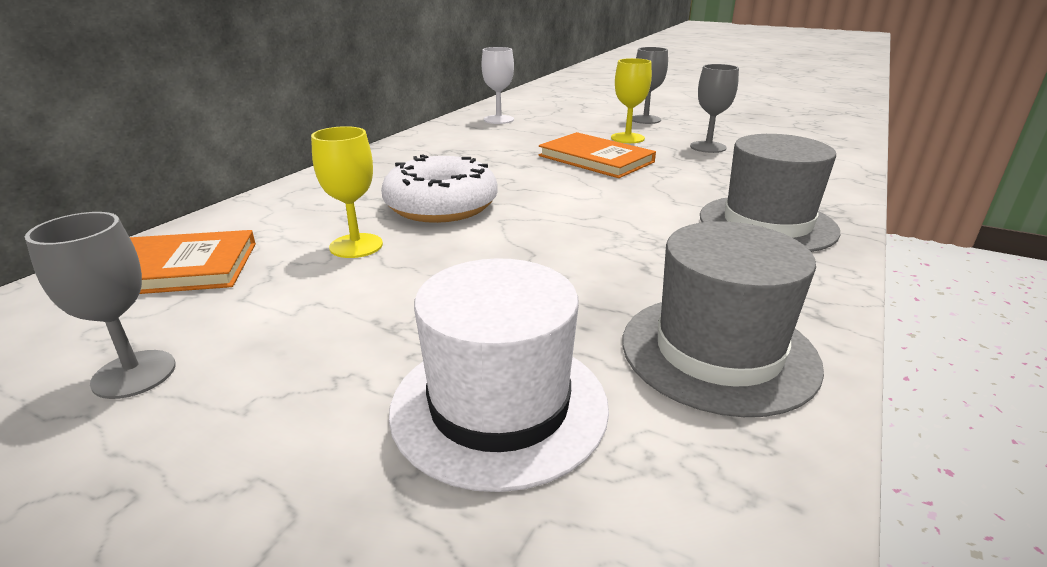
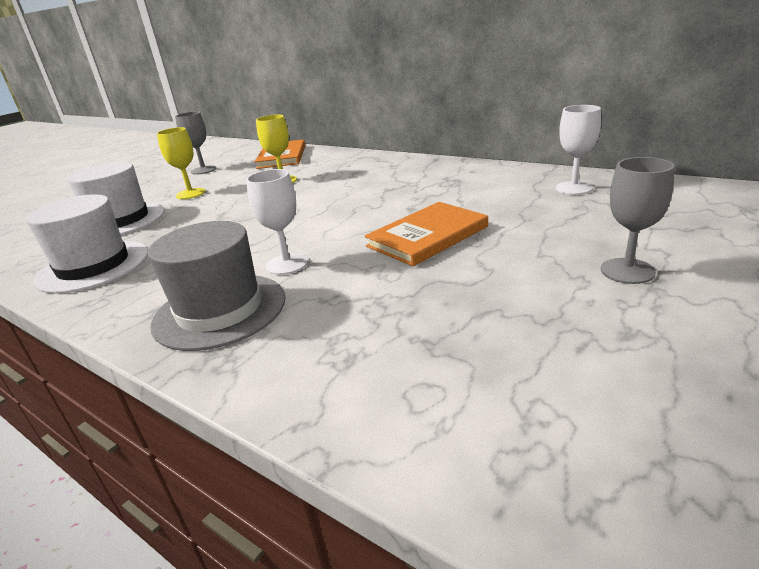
camera: 100 degrees right, 0 degrees up
white donut [381,154,498,223] -> none
yellow goblet [611,58,652,143] -> yellow goblet moved to [157,127,205,199]
grey hat [622,221,824,417] -> white hat [25,194,148,294]
grey goblet [690,64,739,153] -> none
none -> white goblet [246,169,308,275]

